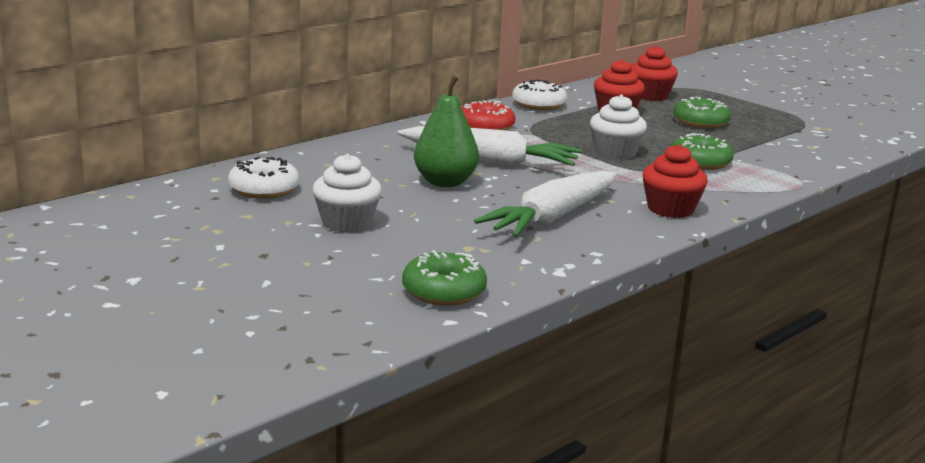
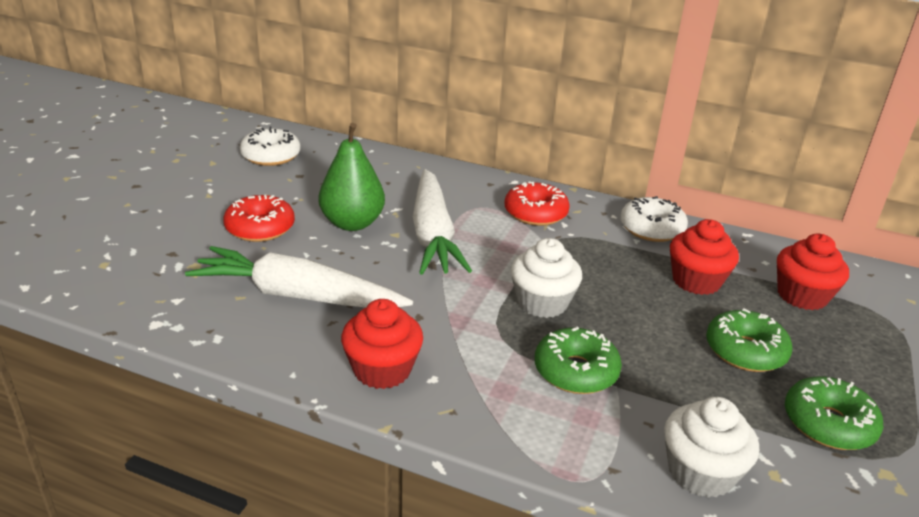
camera: 65 degrees right, 10 degrees up
white cupcake [313,154,382,233] -> white cupcake moved to [664,397,759,498]
green donut [402,250,487,306] -> green donut moved to [785,377,883,450]
none -> red donut [223,195,295,242]

